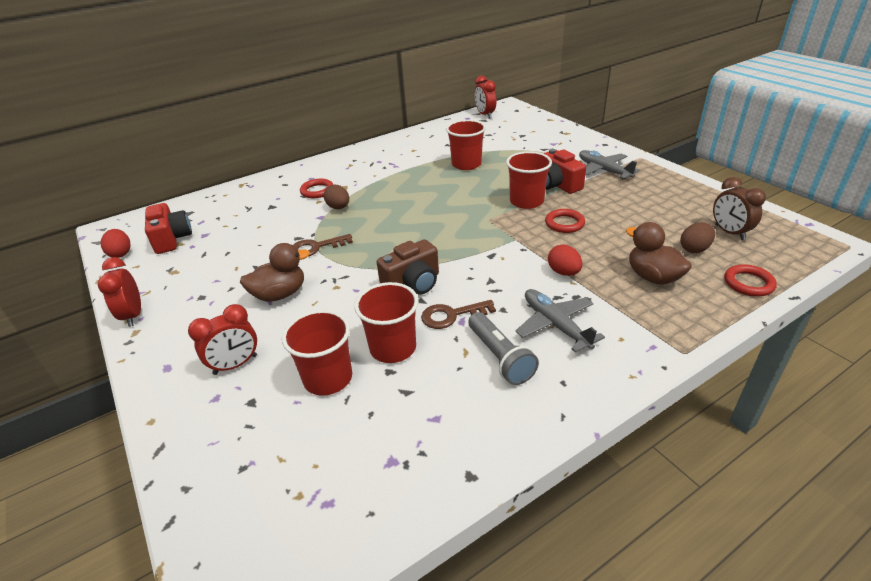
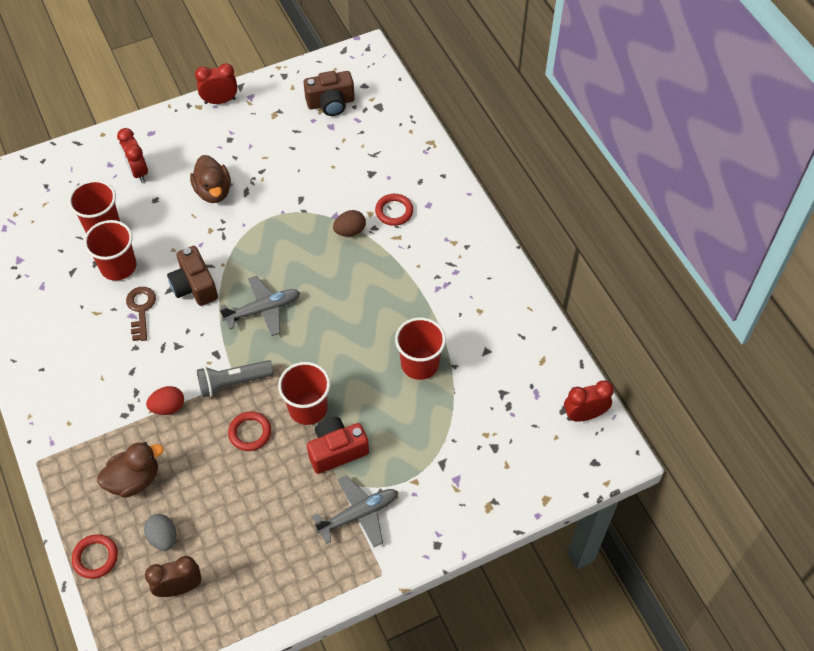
camera: 95 degrees right, 20 degrees up
red egg [101,229,131,258] -> none
red camera [145,203,192,254] -> brown camera [304,71,355,116]
brown key [293,234,353,256] -> none
grey flashlight [468,312,539,385] -> grey flashlight moved to [197,360,274,397]
grey plane [516,289,605,353] -> grey plane moved to [220,276,300,336]
brown egg [680,222,715,253] -> grey egg [144,514,176,551]

